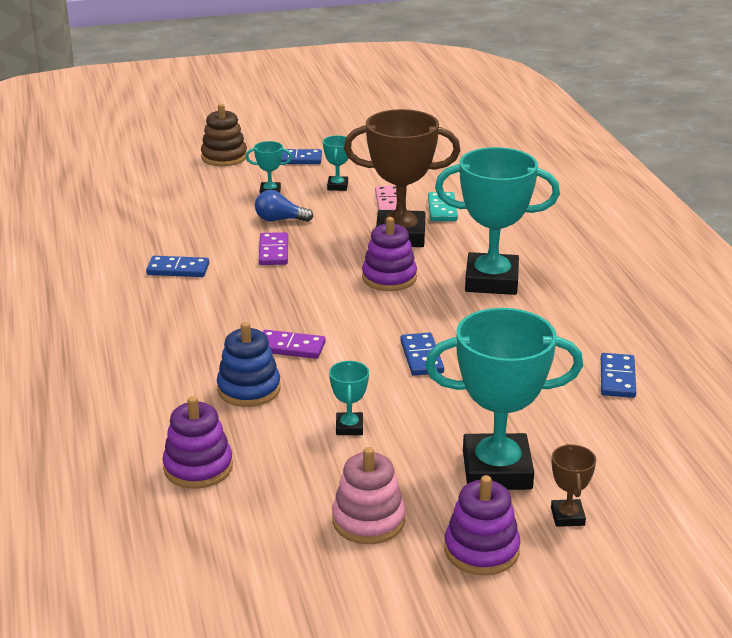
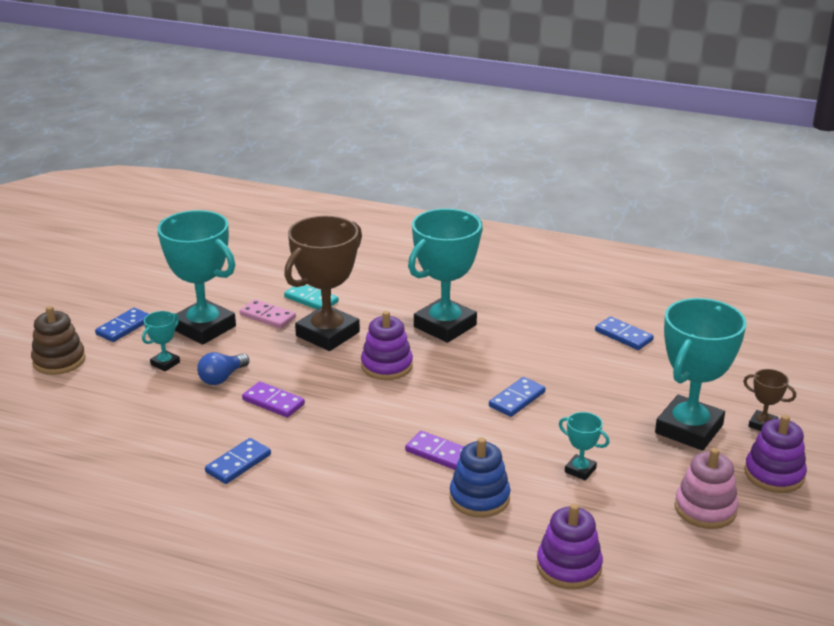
camera: 55 degrees left, 0 degrees up
purple domino [263,330,325,359] -> purple domino turned 75 degrees clockwise [405,431,464,470]
turquoise trophy [323,135,352,191] -> turquoise trophy [158,210,236,345], size x2.29
blue domino [400,332,444,376] -> blue domino turned 75 degrees counterclockwise [489,377,546,417]

